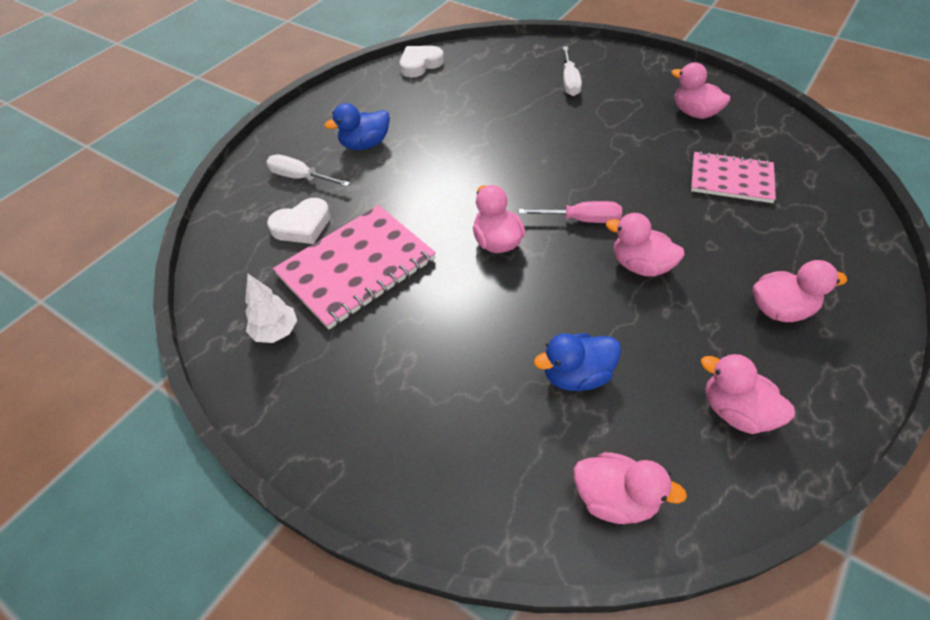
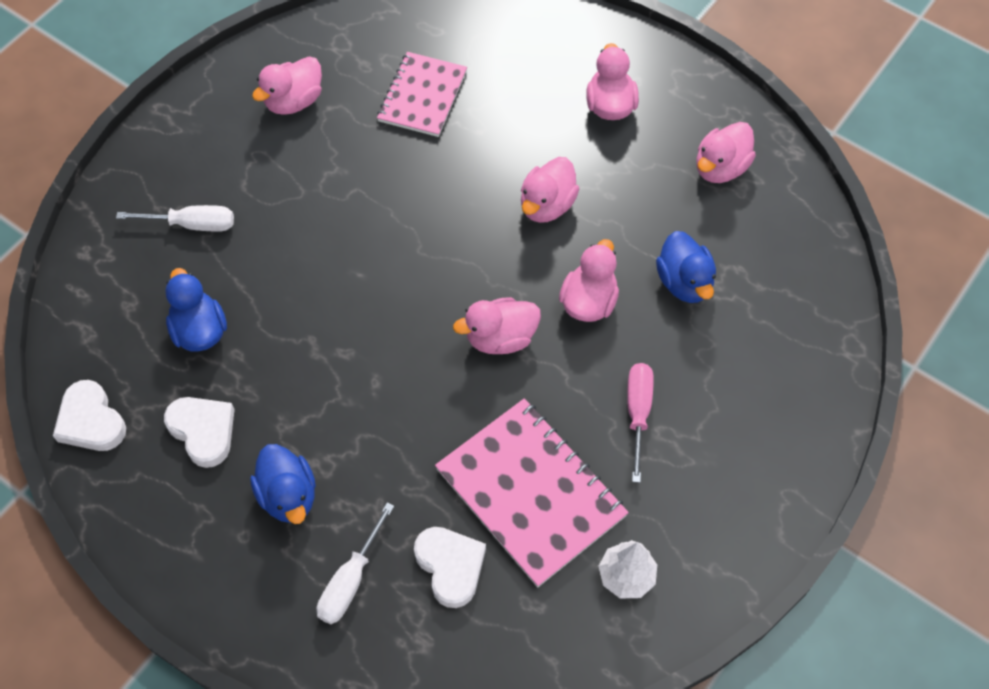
camera: 90 degrees left, 10 degrees up
pink screwdriver [519,201,622,223] -> pink screwdriver moved to [627,363,654,483]
pink duck [574,452,687,524] -> pink duck moved to [559,239,619,322]
none -> white heart [164,397,235,468]
none -> blue duck [165,268,227,352]

